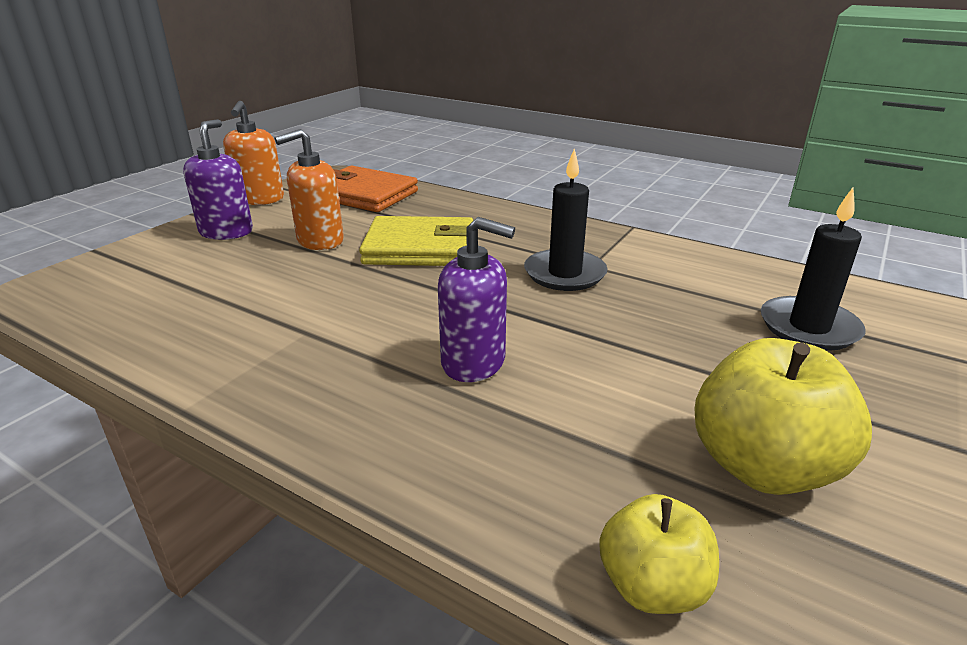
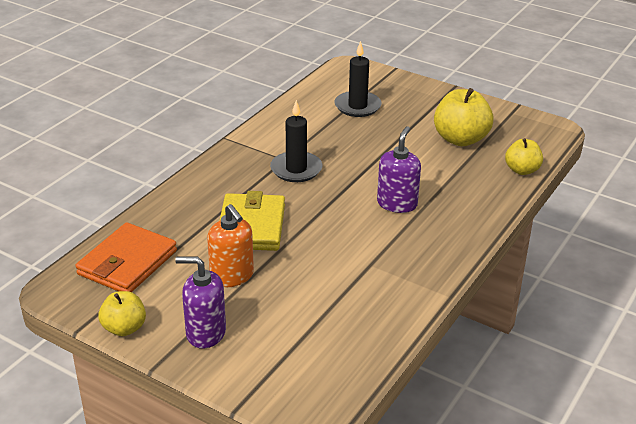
camera: 90 degrees left, 5 degrees up
orange soap dispenser [223,101,284,205] -> yellow apple [98,291,146,336]

